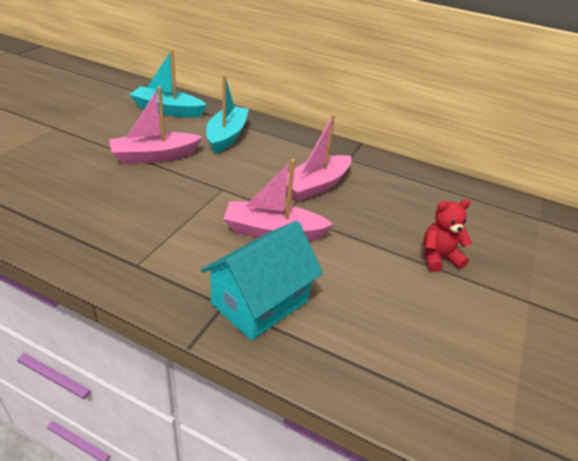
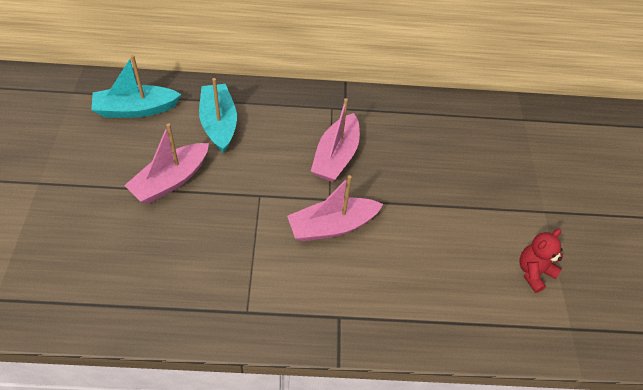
camera: 25 degrees left, 15 degrees up
turquoise house [201,221,323,341] -> none
red teddy bear [424,199,472,272] -> red teddy bear moved to [519,229,563,293]

